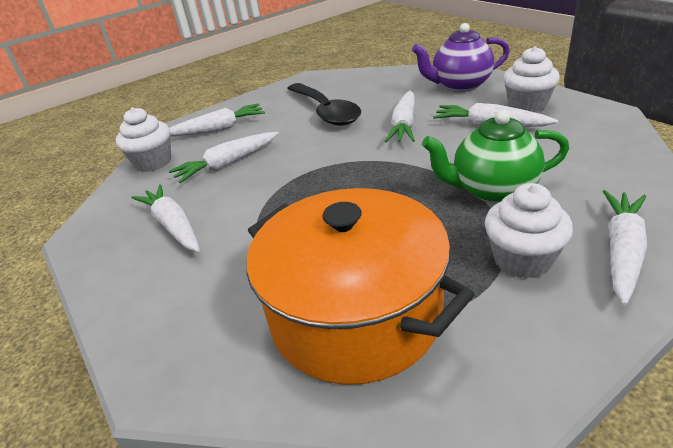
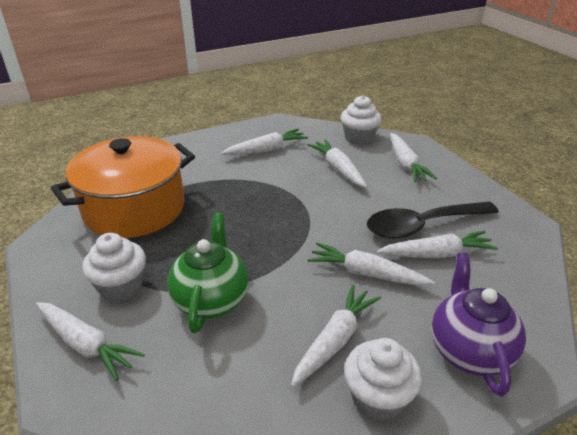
camera: 95 degrees right, 0 degrees up
none -> white carrot [377,231,498,258]

